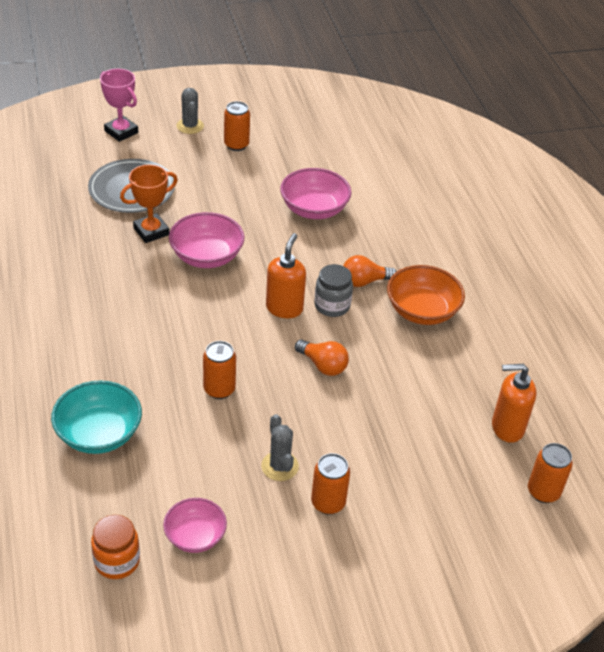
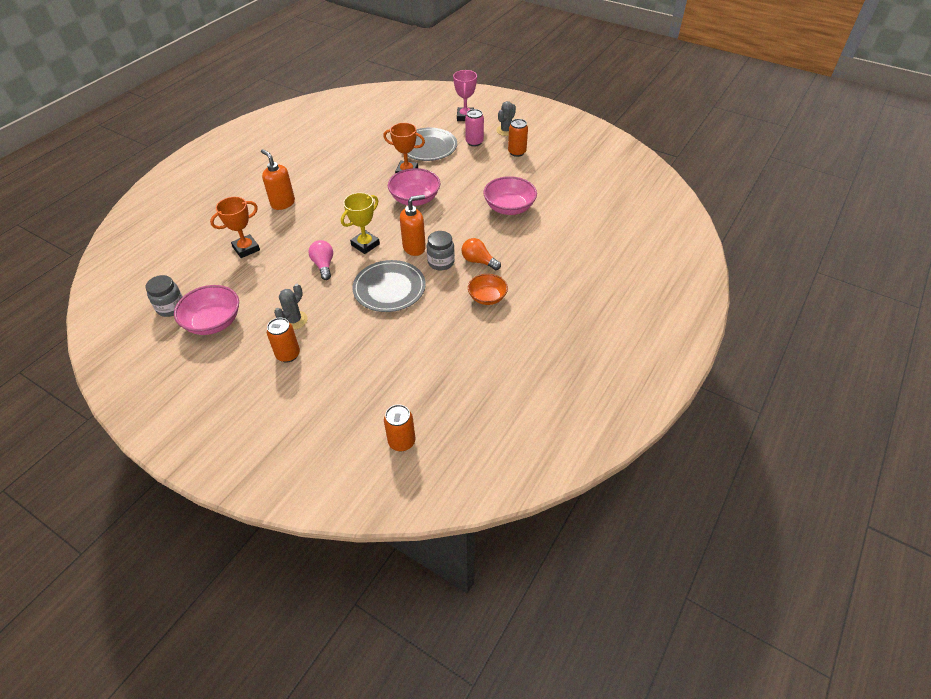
camera: 50 degrees right, 5 degrees up
turquoise bowl [51,380,142,454] -> orange trophy [210,197,260,258]
orange jar [91,515,140,579] -> grey jar [145,275,183,317]
pink bowl [163,498,227,553] -> pink bowl [174,285,239,335], size x1.52
orange can [203,341,236,399] -> pink light bulb [309,240,333,280]
orange light bulb [295,340,349,376] -> grey plate [352,260,426,312]
orange bowl [387,265,465,325] -> orange bowl [468,274,508,305], size x0.66
orange soap dispenser [492,364,536,443] -> orange soap dispenser moved to [261,149,295,210]
none -> yellow trophy [341,192,380,254]
none -> pink can [465,109,484,147]

